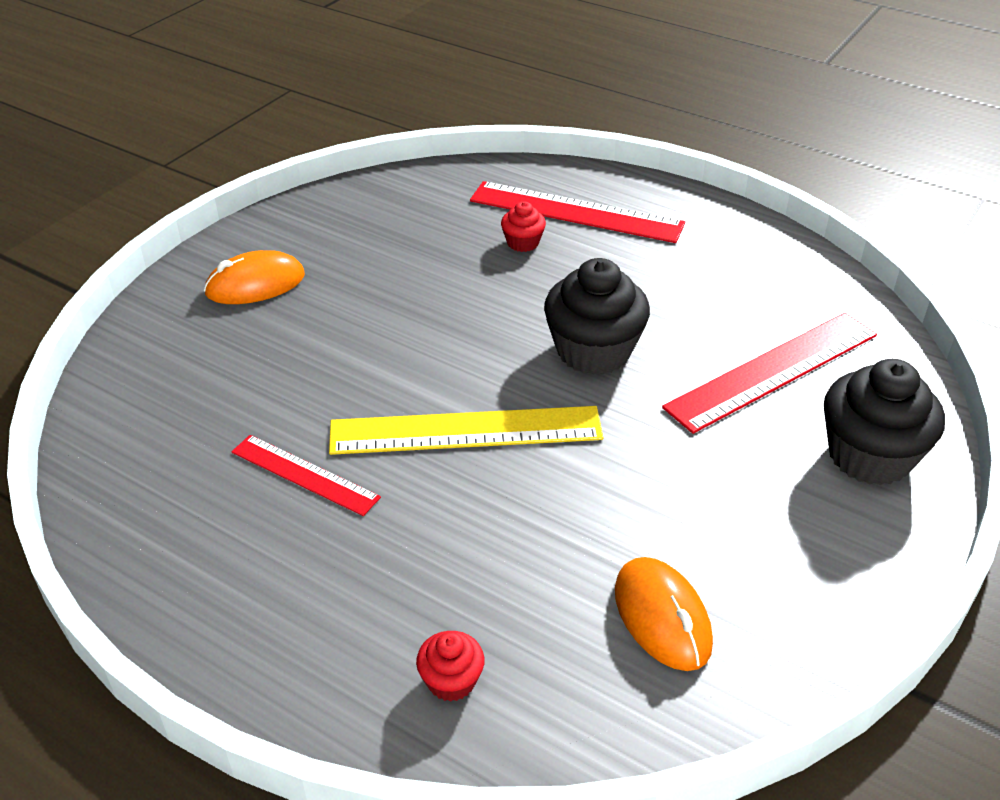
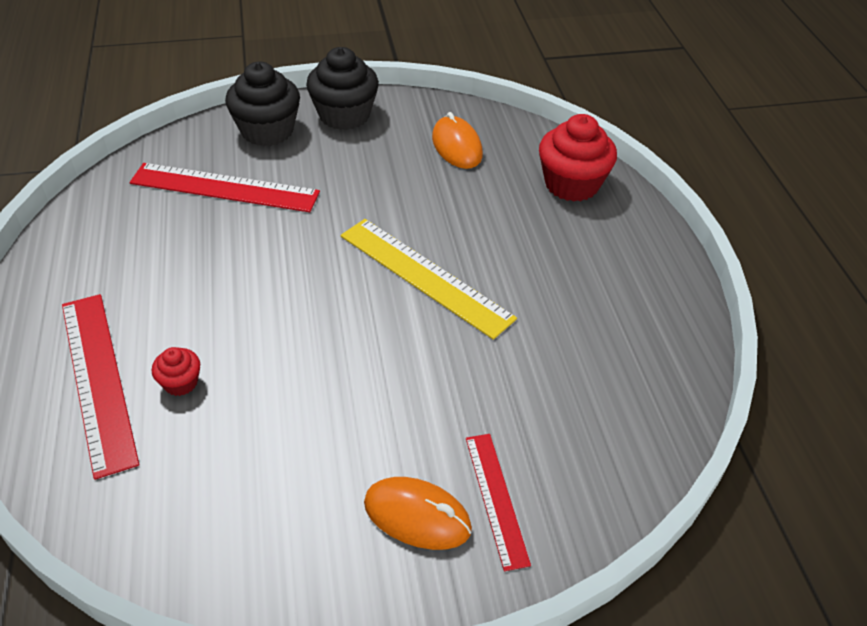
camera: 135 degrees left, 5 degrees up
red ruler [232,435,381,516] -> red ruler moved to [466,434,531,571]
red cupcake [416,631,485,702] -> red cupcake [539,114,617,202], size x2.05
black cupcake [544,258,650,375] -> black cupcake moved to [306,47,379,130]
orange mouse [615,557,713,671] -> orange mouse turned 45 degrees counterclockwise [432,112,483,169]

